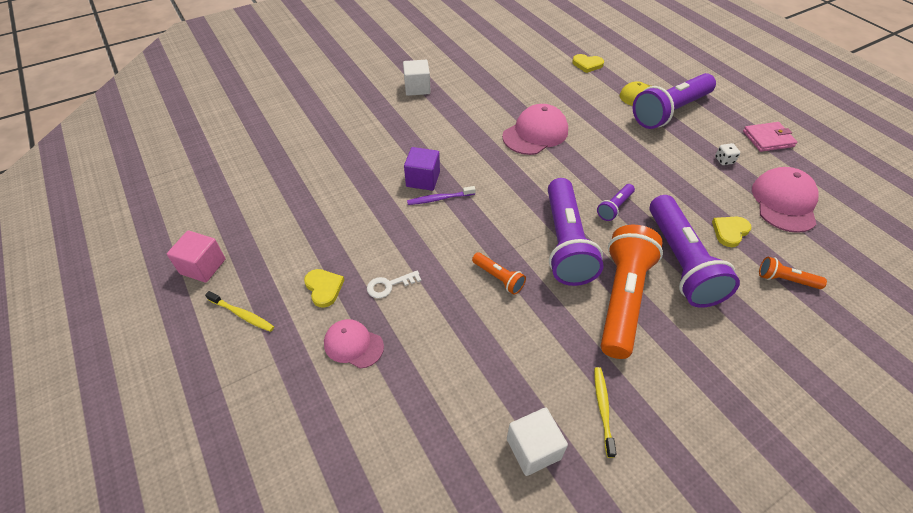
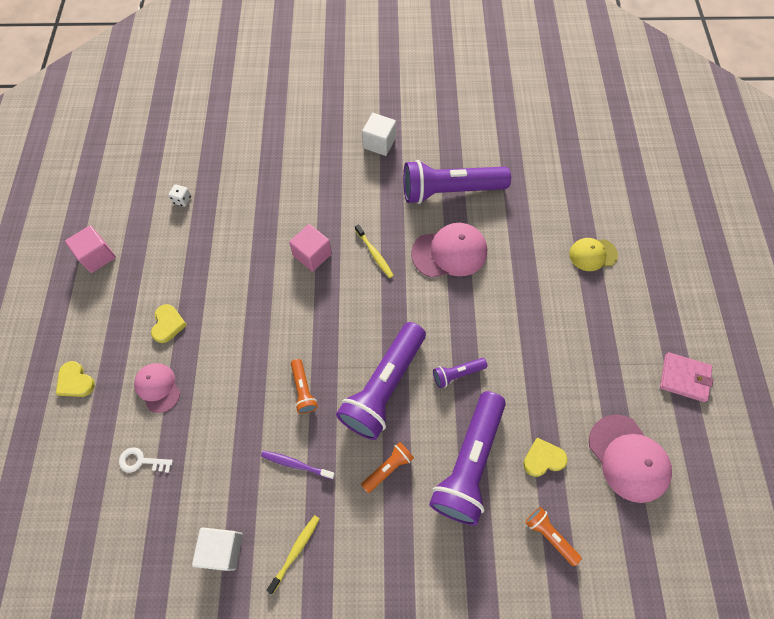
camera: 30 degrees right, 15 degrees up
yellow toothbrush [205,291,274,332] -> yellow toothbrush moved to [355,224,394,278]
white key [367,270,422,298] -> white key moved to [119,447,173,473]
purple cube [404,147,440,191] -> pink cube [289,224,332,272]
purple toothbrush [407,186,476,205] -> purple toothbrush moved to [261,450,335,480]
yellow heart [572,54,604,73] -> yellow heart moved to [56,361,95,397]
orange flashlight [601,225,663,359] -> orange flashlight [361,442,414,493], size x0.45
purple flashlight [633,73,716,129] -> purple flashlight moved to [403,160,511,204]
white dice [715,143,740,165] -> white dice moved to [168,184,191,207]
pink cap [752,167,819,233] -> pink cap turned 105 degrees clockwise [589,415,672,503]

